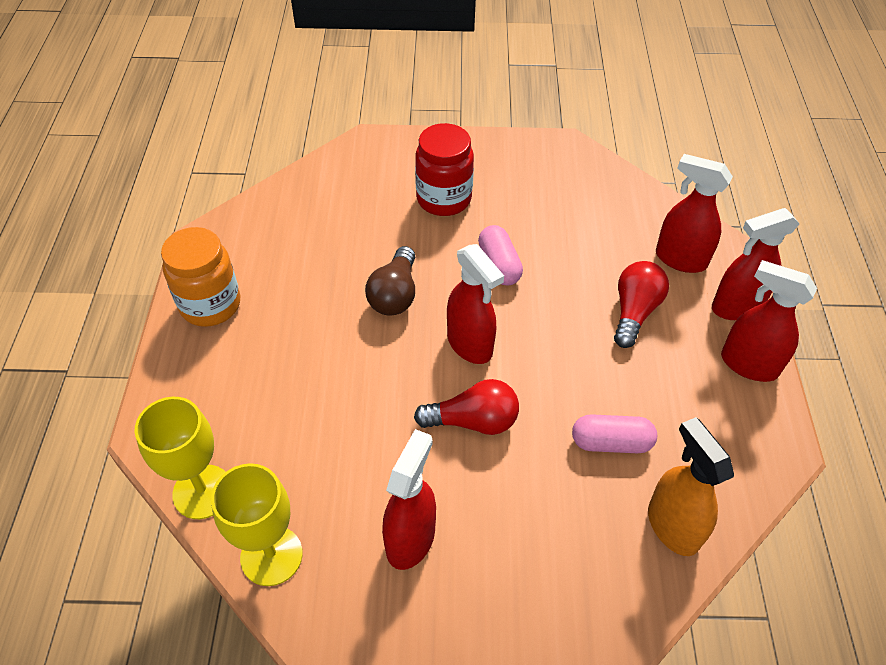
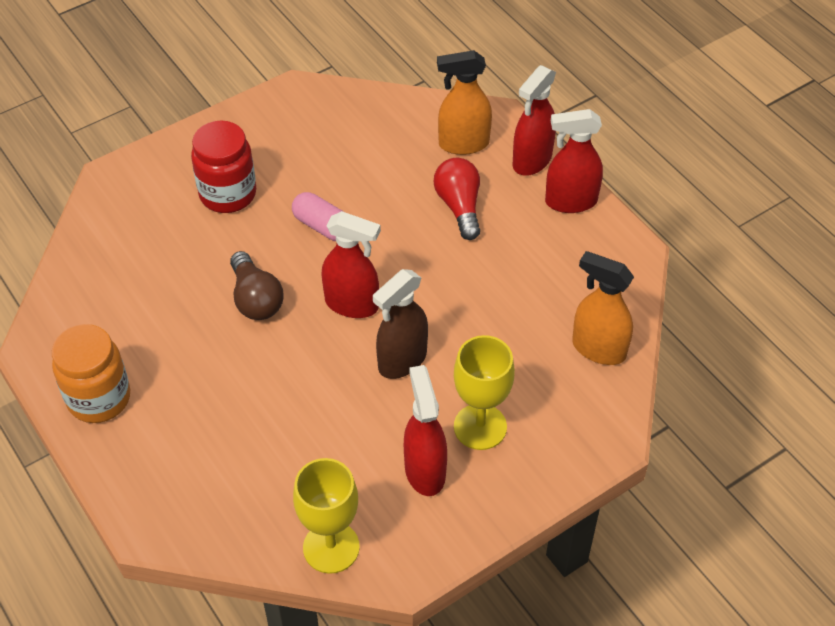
camera: 35 degrees left, 0 degrees up
yellow goblet [135,397,225,519] -> yellow goblet moved to [454,335,515,450]
red light bulb [414,379,519,435] -> brown spray bottle [373,269,428,379]
pink capsule [572,414,657,453] -> none
red spray bottle [656,154,733,273] -> orange spray bottle [437,50,492,155]

